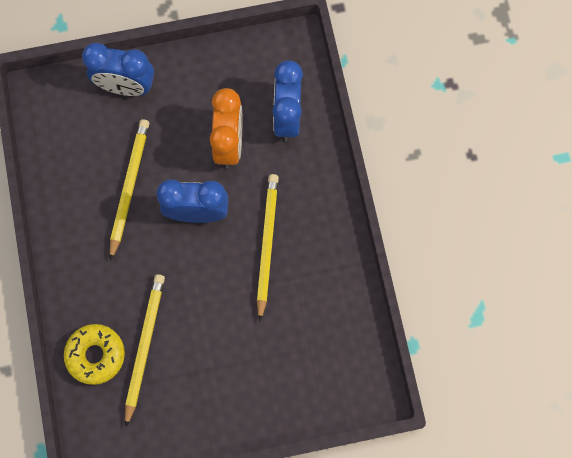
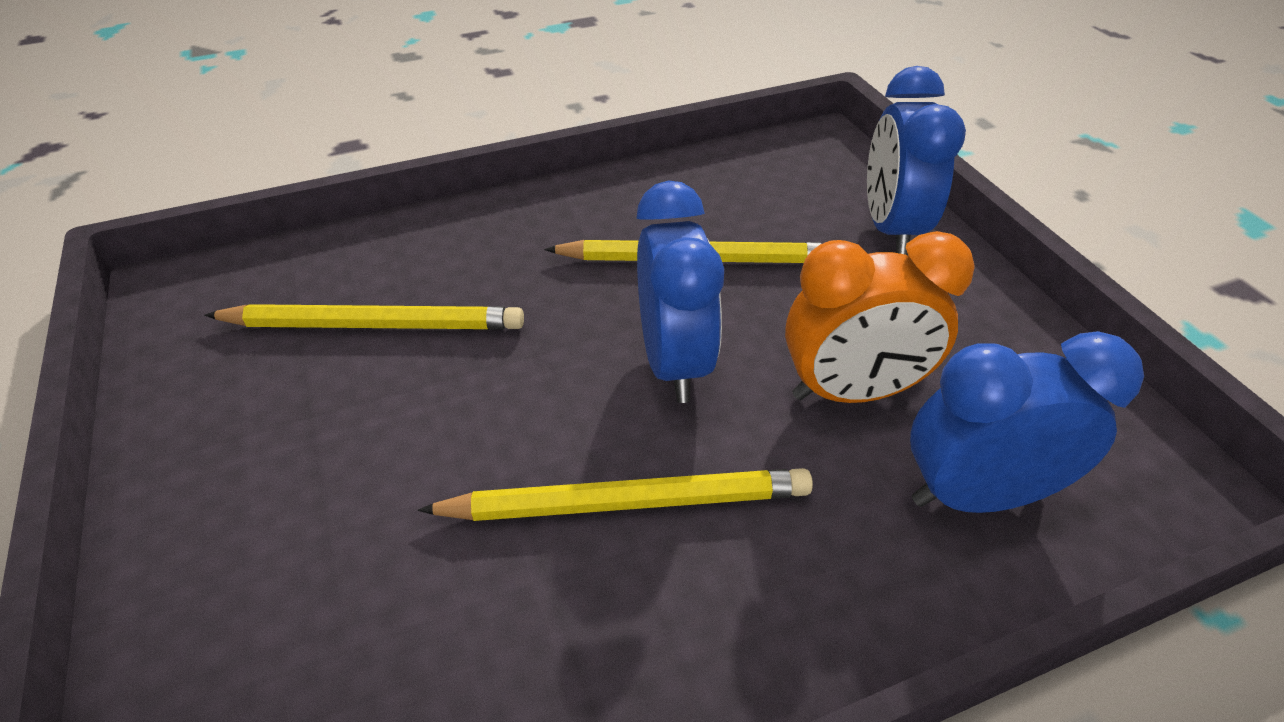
camera: 80 degrees right, 30 degrees down
yellow donut [64,324,125,385] -> none

